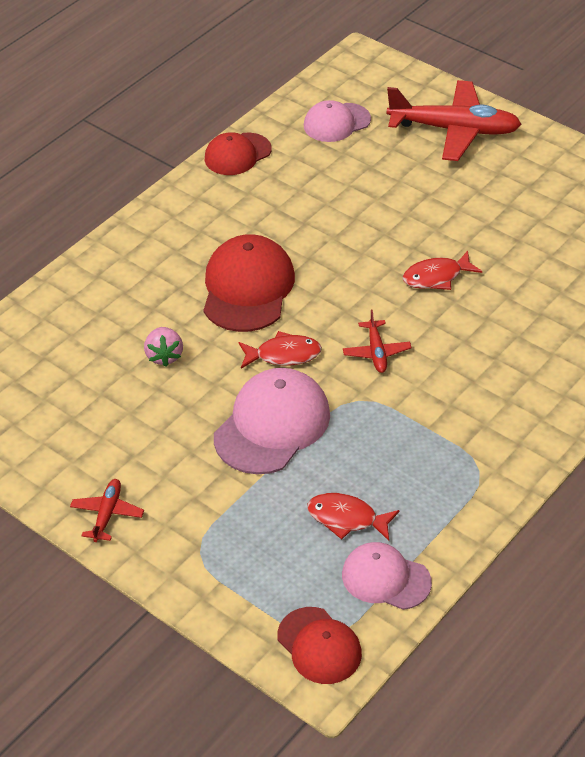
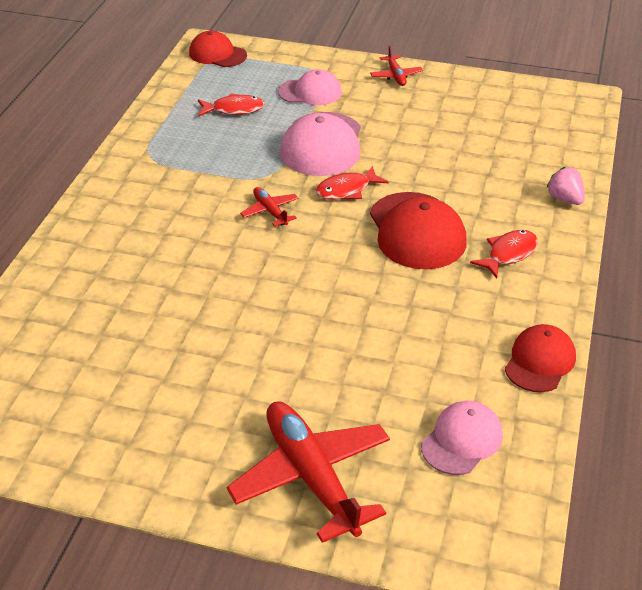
camera: 155 degrees right, 5 degrees down
pink strawberry [144,327,183,367] -> pink strawberry moved to [546,167,585,205]
pink cap [342,542,432,610] -> pink cap moved to [278,69,342,105]
red plane [386,80,522,161] -> red plane turned 75 degrees clockwise [227,401,390,543]
red fish [403,251,482,290] -> red fish moved to [470,230,538,278]

